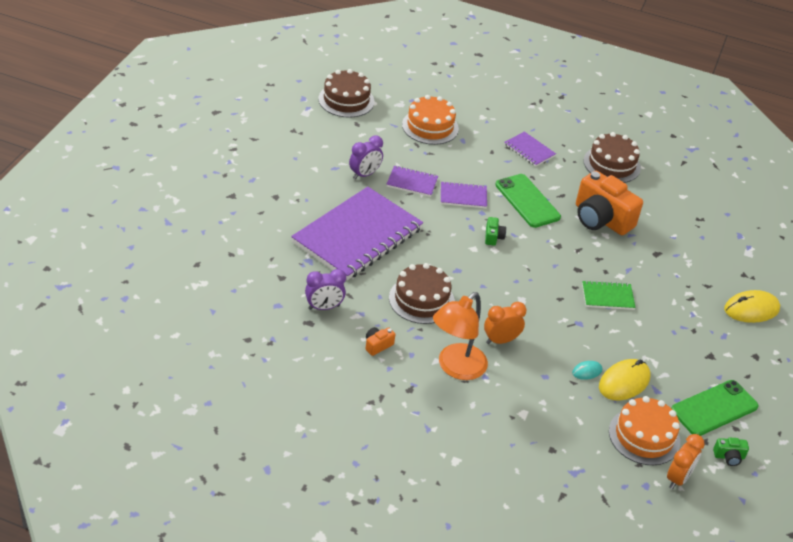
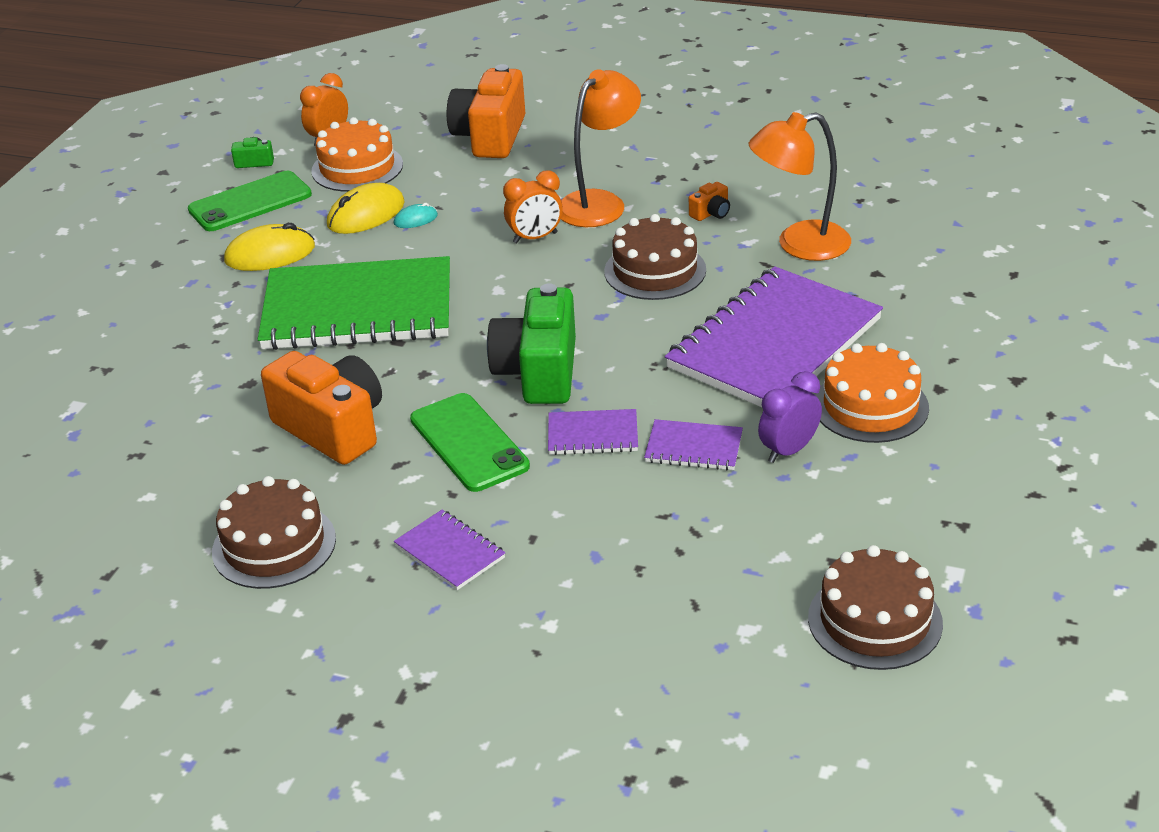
camera: 175 degrees left, 5 degrees down
purple clock [305,269,346,310] -> orange lamp [749,112,851,261]
orange cake [402,95,459,145] -> orange cake moved to [815,343,929,443]
green camera [485,217,506,246] -> green camera [487,283,576,404], size x2.42
green notebook [582,280,636,310] -> green notebook [258,256,450,350], size x2.32
yellow mouse [724,290,780,323] -> yellow mouse moved to [224,223,315,271]
none -> orange camera [447,64,525,158]

